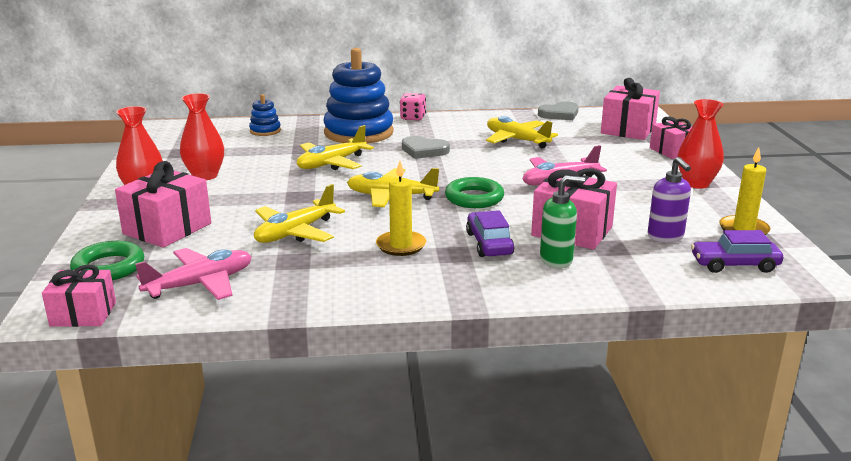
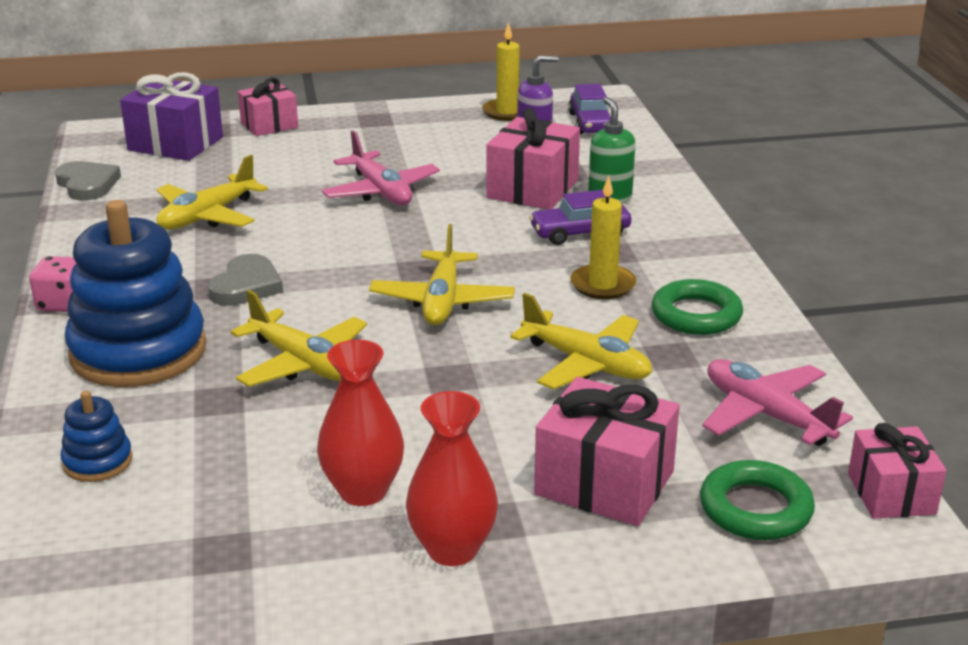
camera: 95 degrees left, 5 degrees up
green ring [445,177,504,208] -> green ring moved to [652,279,743,335]
pink gift [601,78,660,140] -> purple gift [120,72,223,161]
red vase [678,99,724,189] -> none

